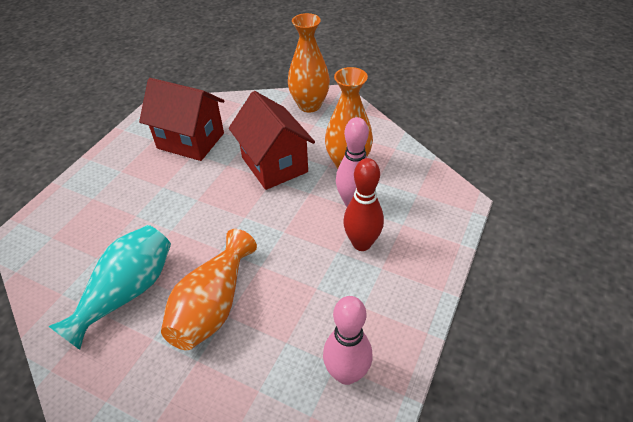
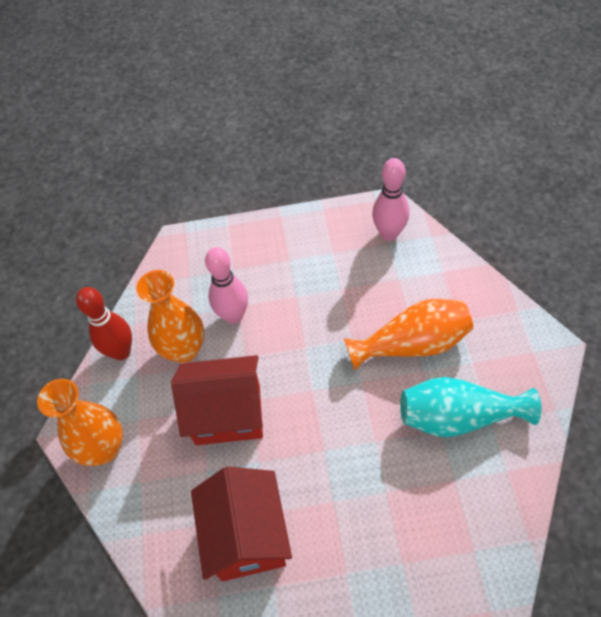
camera: 120 degrees left, 10 degrees up
red house [229,91,315,190] -> red house turned 60 degrees clockwise [171,355,263,445]
red bowling pin [343,158,384,251] -> red bowling pin moved to [76,287,132,360]

